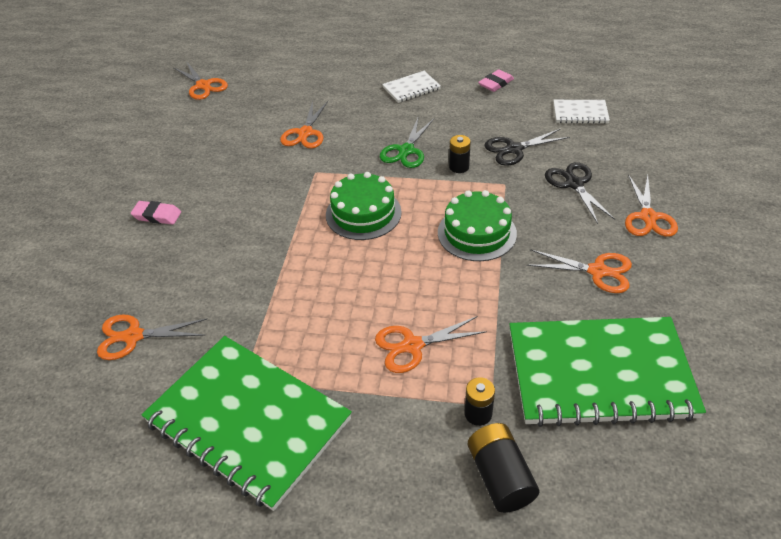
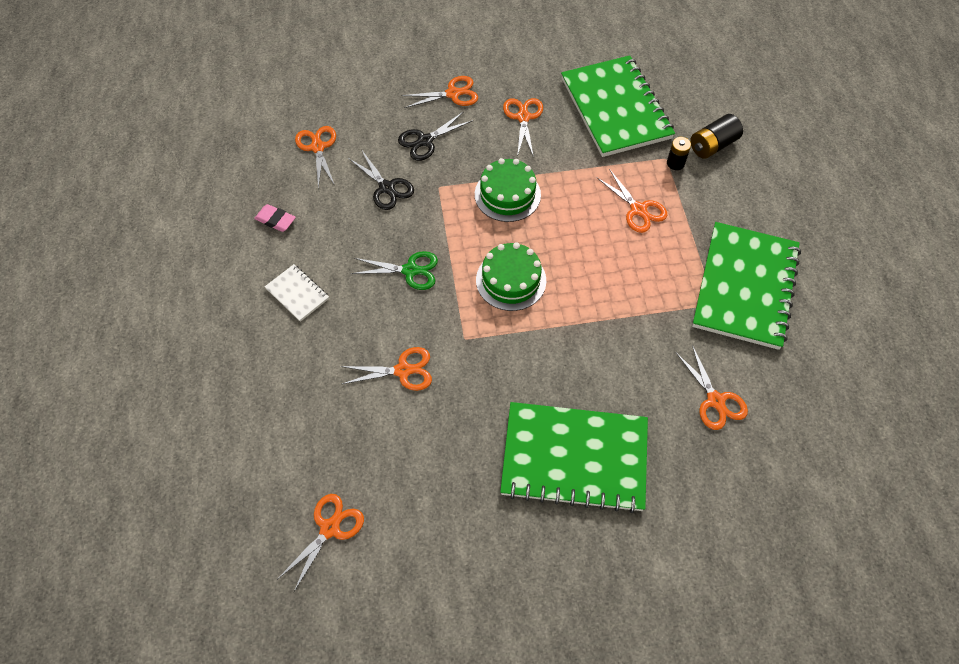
camera: 110 degrees left, 15 degrees up
pink eraser [131,201,181,225] -> green notebook [500,402,648,513]
black battery [449,135,471,173] -> none
white notebook [554,100,610,124] -> orange scissors [295,126,336,188]

